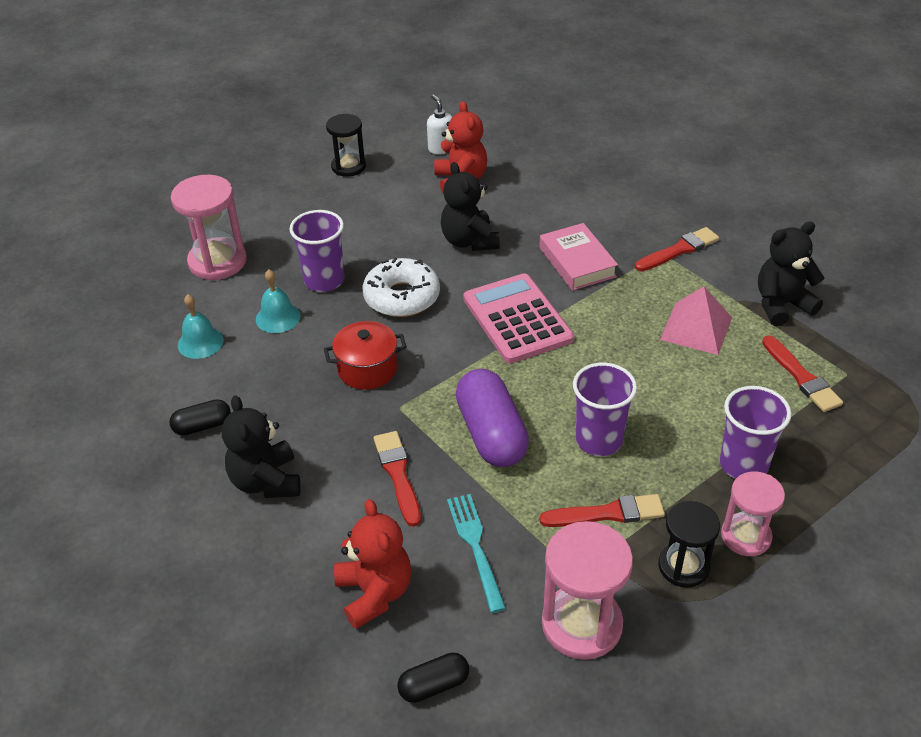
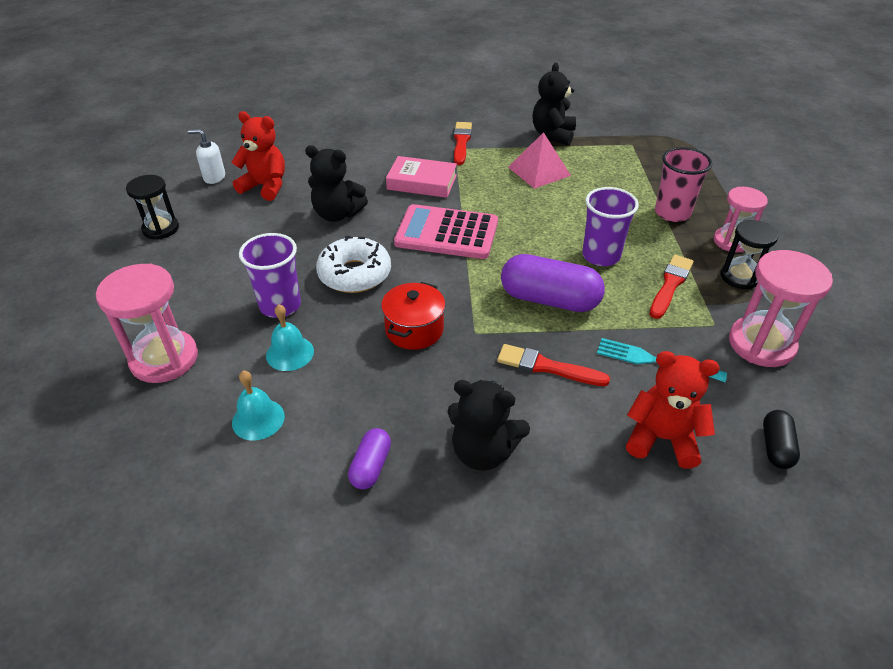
camera: 55 degrees left, 0 degrees up
black capsule [169,399,231,435] -> purple capsule [348,428,391,489]
purple cup [720,386,791,479] -> pink cup [655,147,712,222]
red brush [762,335,843,412] -> none

